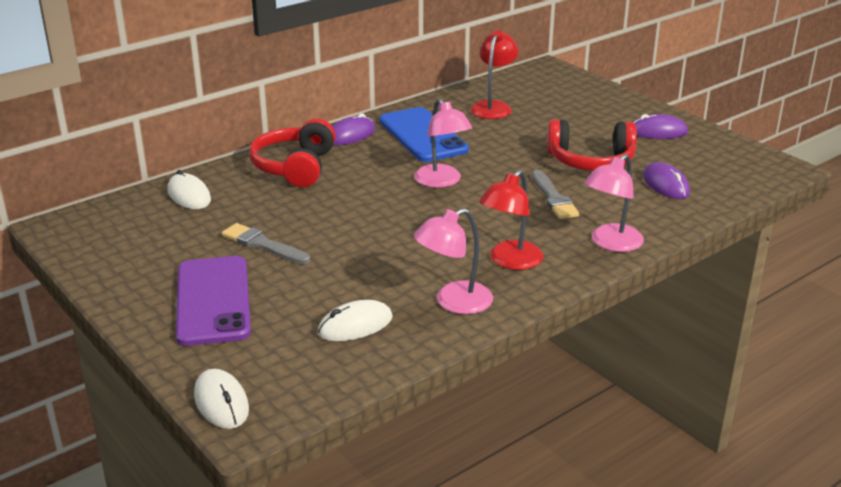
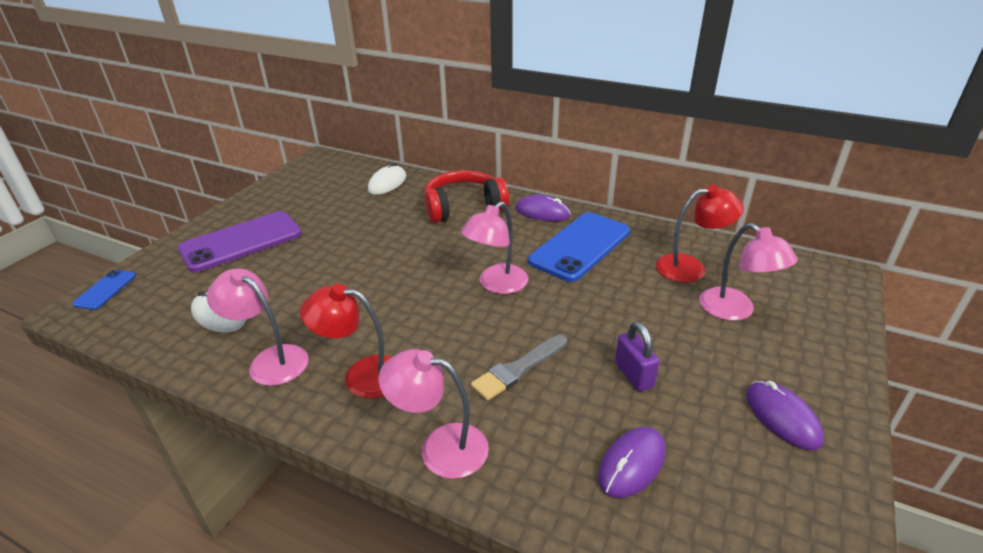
camera: 65 degrees right, 5 degrees up
white mouse [194,369,249,429] -> blue phone [72,270,136,310]
grey brush [222,223,310,264] -> none
red headphones [547,120,637,171] -> purple padlock [615,322,660,392]
none -> pink lamp [699,223,798,321]

